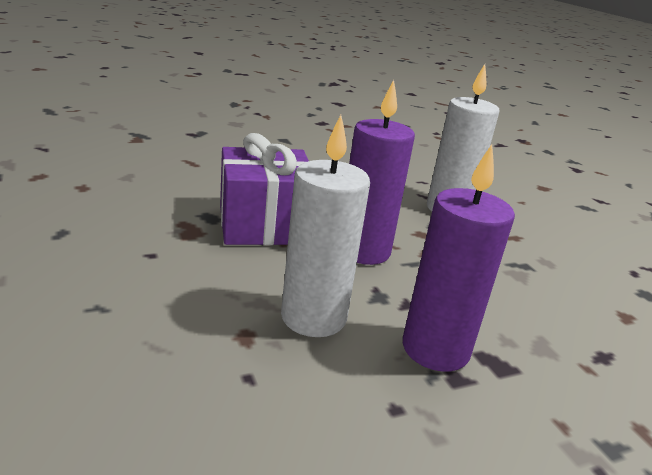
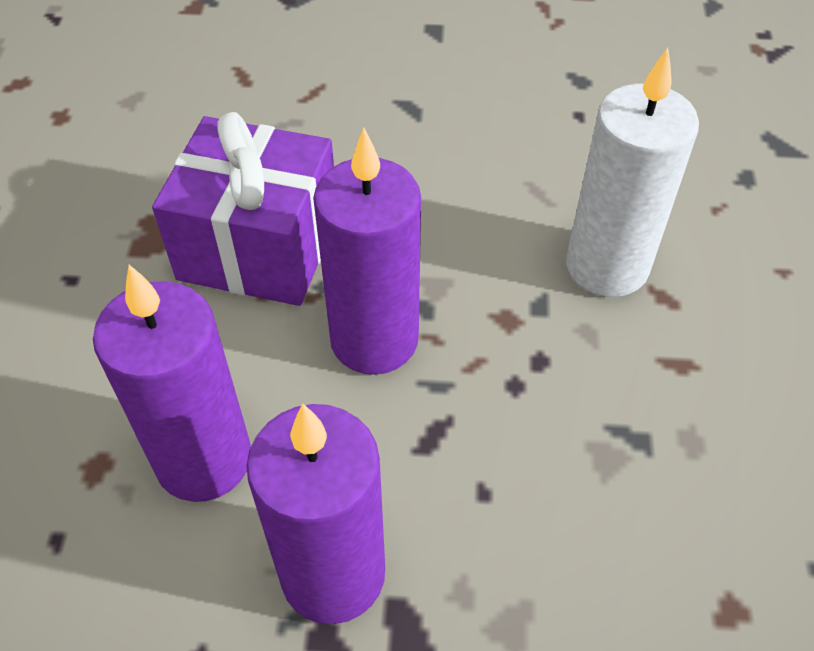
camera: 30 degrees right, 25 degrees up
white candle [281,115,370,337] -> purple candle [93,265,251,502]

